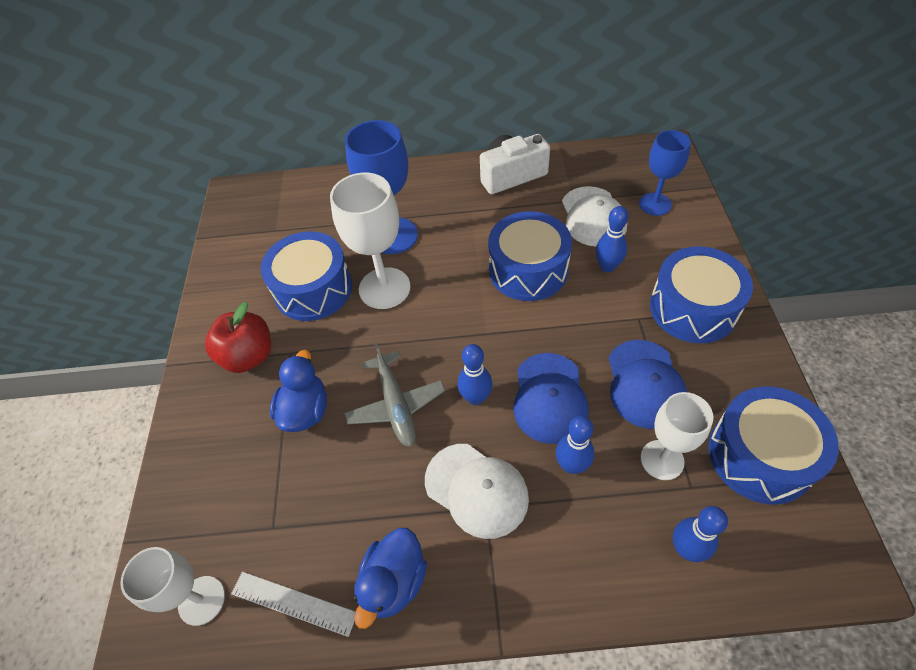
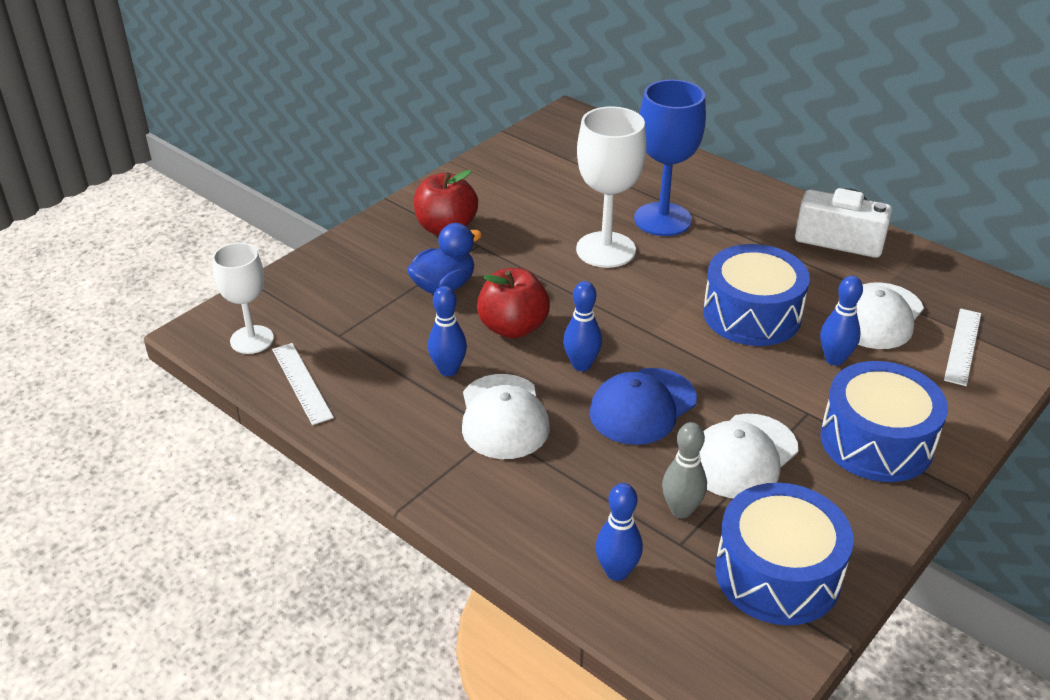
camera: 40 degrees right, 15 degrees down
blue drum [261,231,352,321] -> none
grey plane [344,342,445,447] -> red apple [477,268,550,339]
blue duck [354,528,427,629] -> none
blue bowling pin [556,416,594,474] -> blue bowling pin moved to [428,286,467,376]
blue cap [609,340,687,429] -> white cap [699,414,798,498]
blue goblet [639,130,691,216] -> white ruler [944,308,981,386]
white goblet [641,392,714,480] -> grey bowling pin [662,422,707,518]

